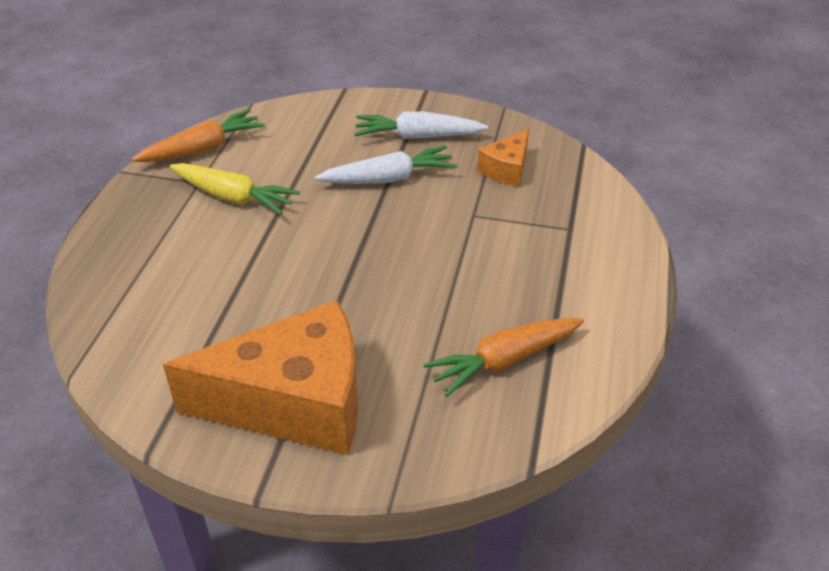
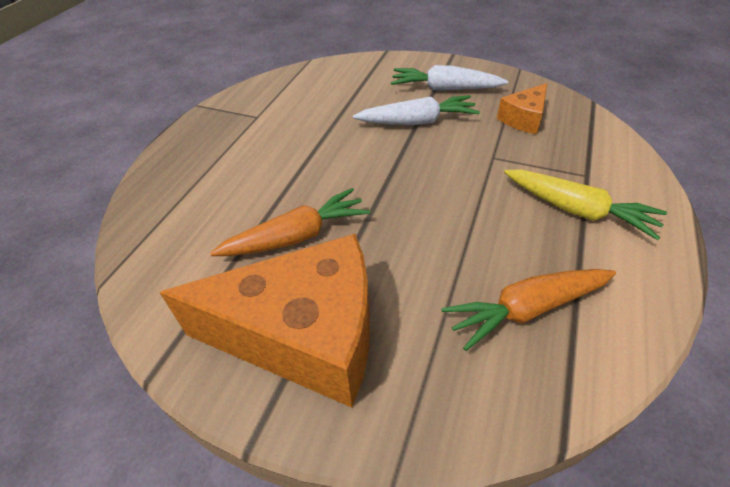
camera: 10 degrees right, 5 degrees up
orange carrot [132,109,265,162] -> orange carrot moved to [210,188,370,256]
yellow carrot [170,163,300,215] -> yellow carrot moved to [504,170,667,240]

